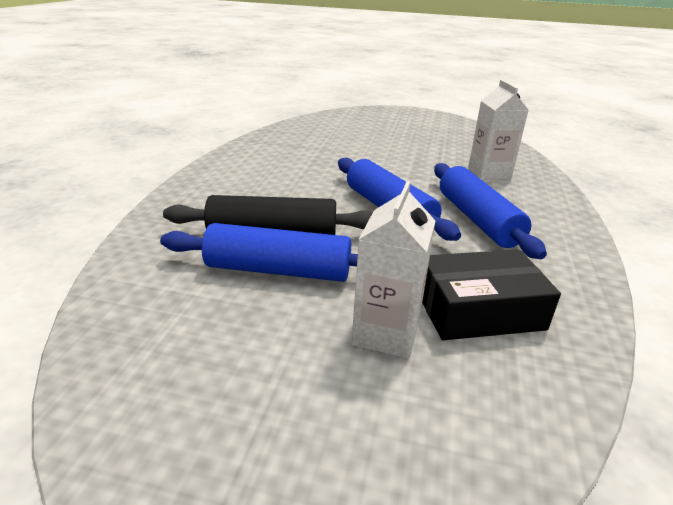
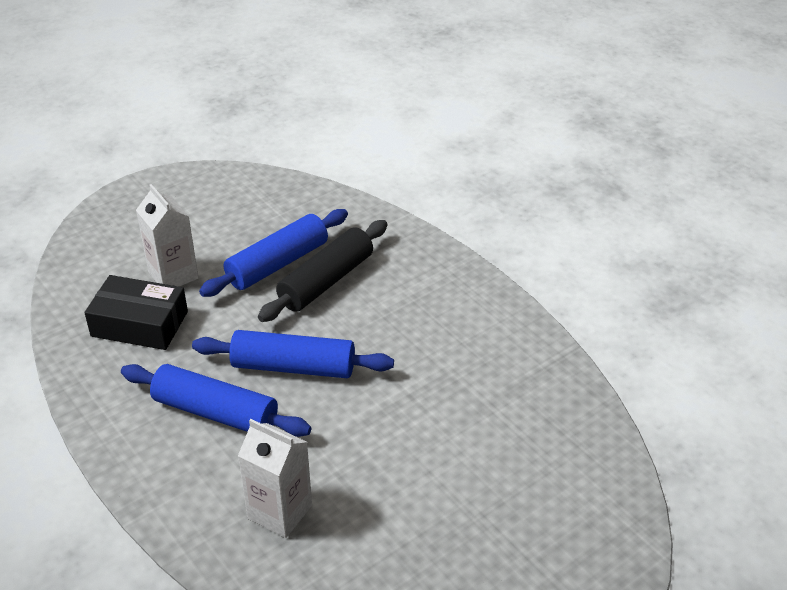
camera: 130 degrees right, 10 degrees up
black box [422,249,561,340] -> black box turned 75 degrees clockwise [84,275,188,350]

